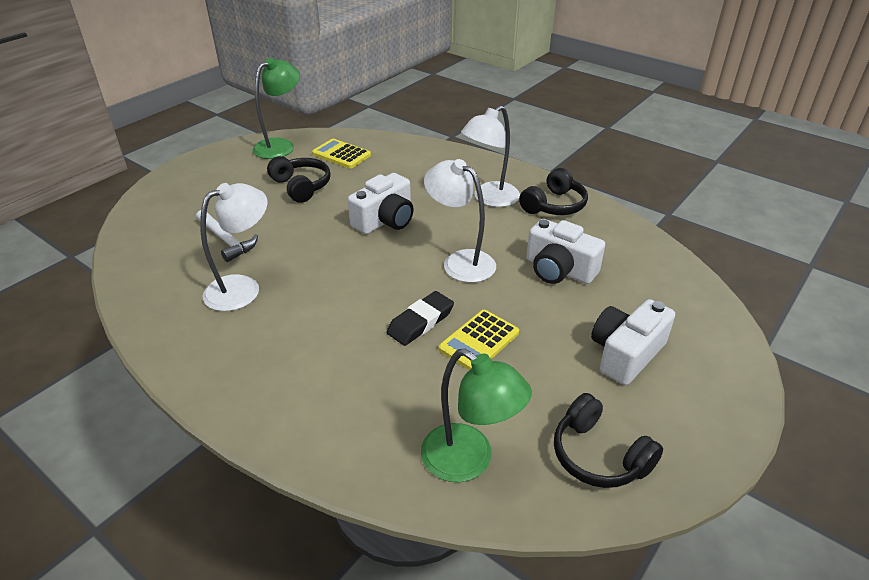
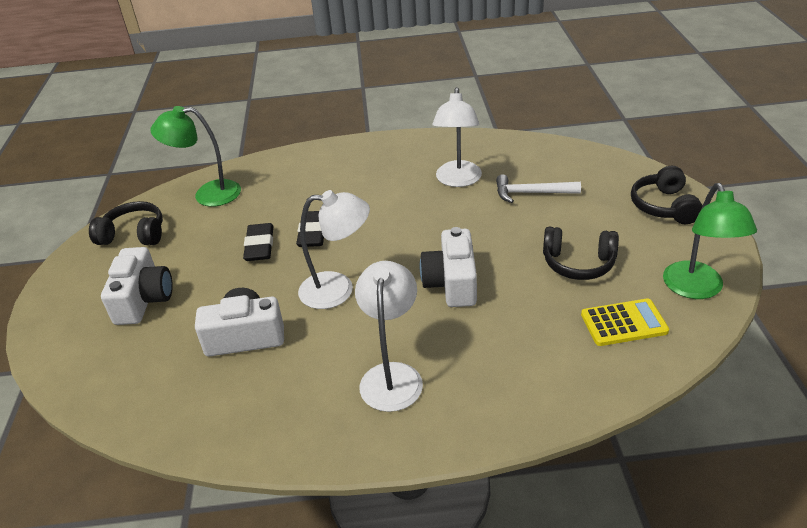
camera: 140 degrees right, 0 degrees up
yellow calculator [439,310,519,370] -> black eraser [243,223,273,261]
black headphones [519,168,588,215] -> black headphones moved to [631,166,703,224]

